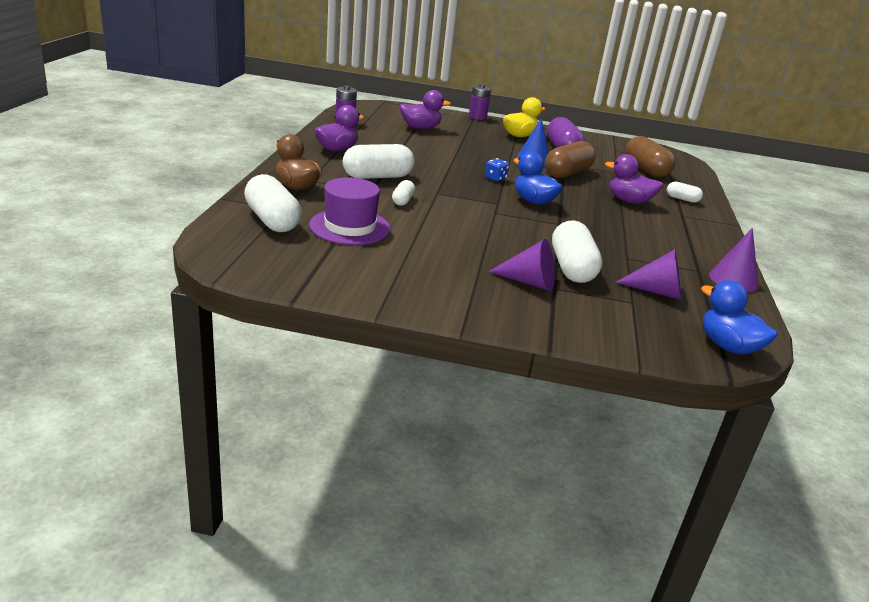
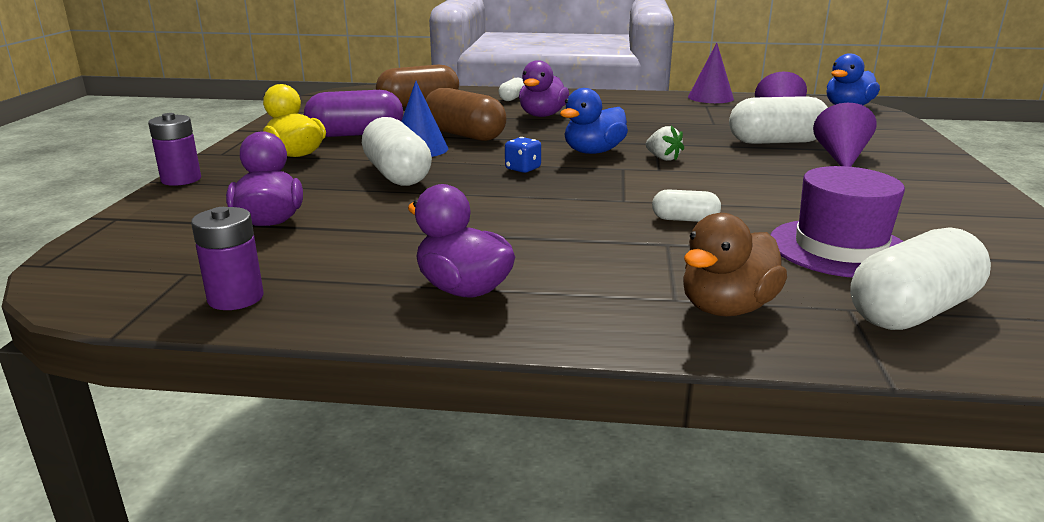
camera: 90 degrees left, 5 degrees down
white capsule [343,144,415,179] -> white capsule moved to [362,117,432,186]
none -> white strawberry [646,125,684,161]

